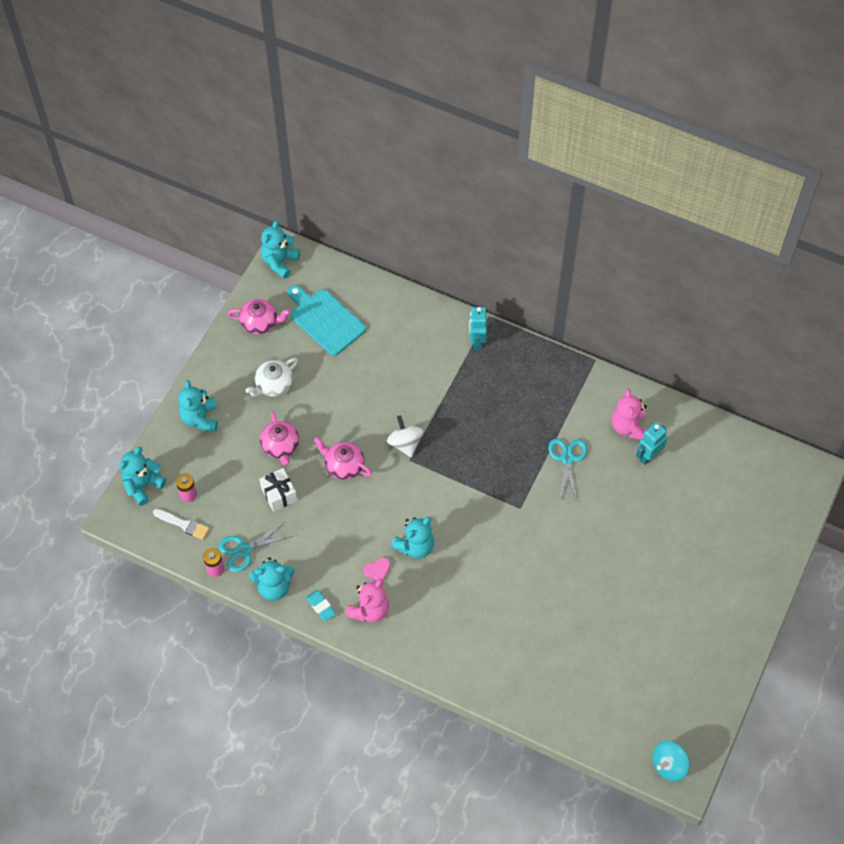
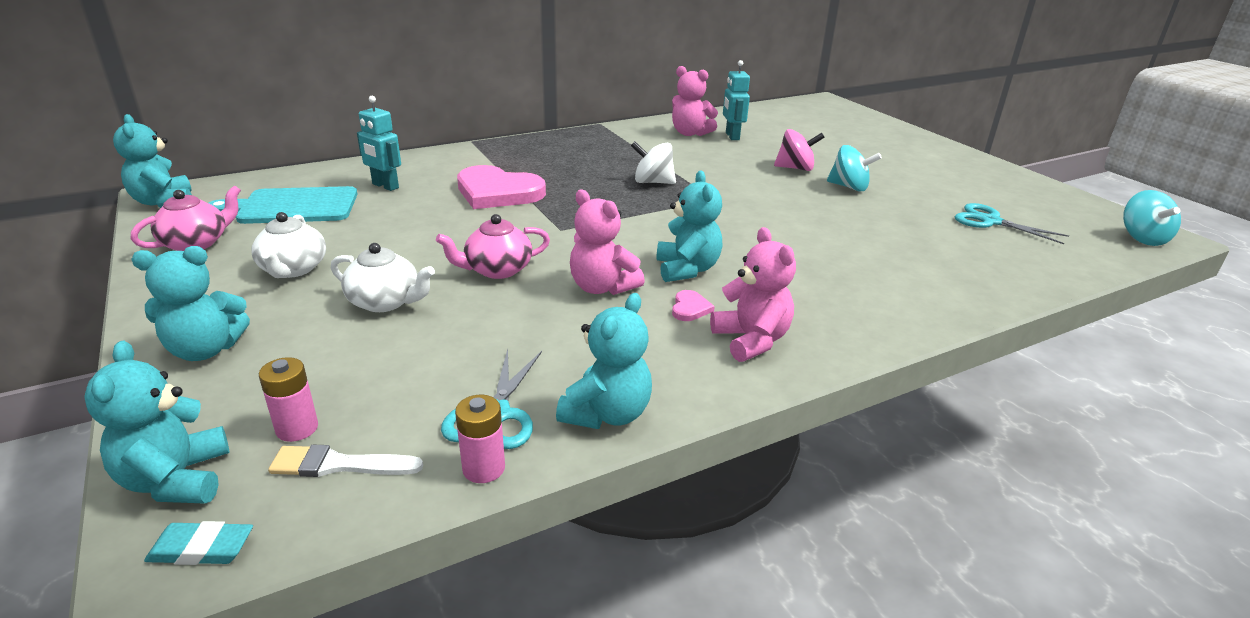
camera: 55 degrees left, 30 degrees down
white brush [153,509,209,540] -> white brush turned 150 degrees counterclockwise [268,445,423,477]
turquoise teddy bear [178,380,218,432] -> turquoise teddy bear turned 45 degrees counterclockwise [131,246,250,361]
white gift [259,468,297,512] -> none
pink teapot [260,411,299,465] -> white teapot [331,243,435,312]
turquoise eraser [306,590,336,621] -> turquoise eraser moved to [144,521,253,565]
white spinning top [387,415,423,457] -> white spinning top moved to [631,141,676,184]
turquoise robot [469,307,487,350] -> turquoise robot moved to [357,96,401,191]
turquoise scissors [548,439,587,501] -> turquoise scissors moved to [954,203,1069,244]
none -> pink heart [457,165,546,209]
none -> pink teddy bear [570,190,645,295]
none -> pink spinning top [774,129,825,171]
none -> turquoise spinning top [827,145,882,192]

